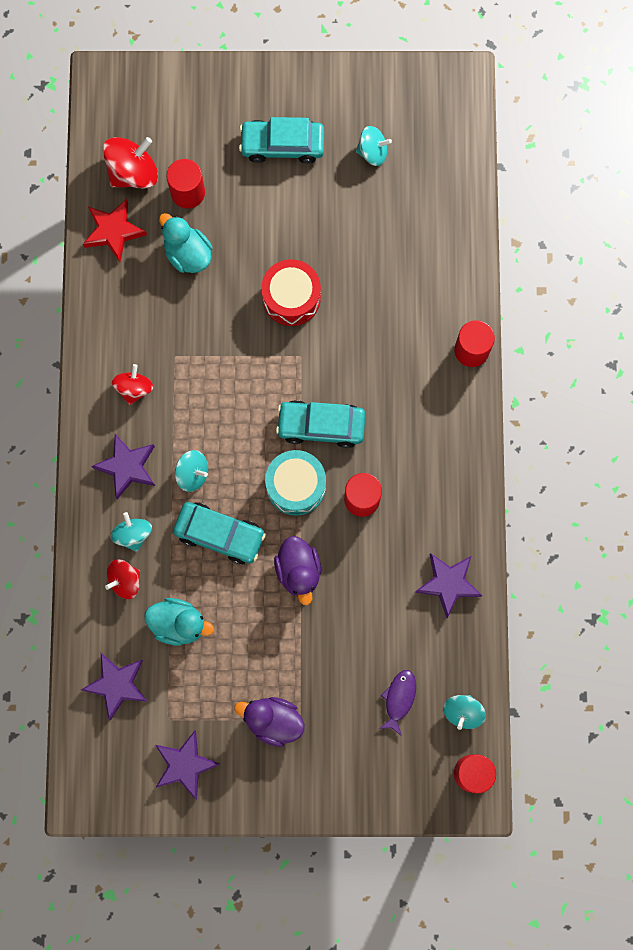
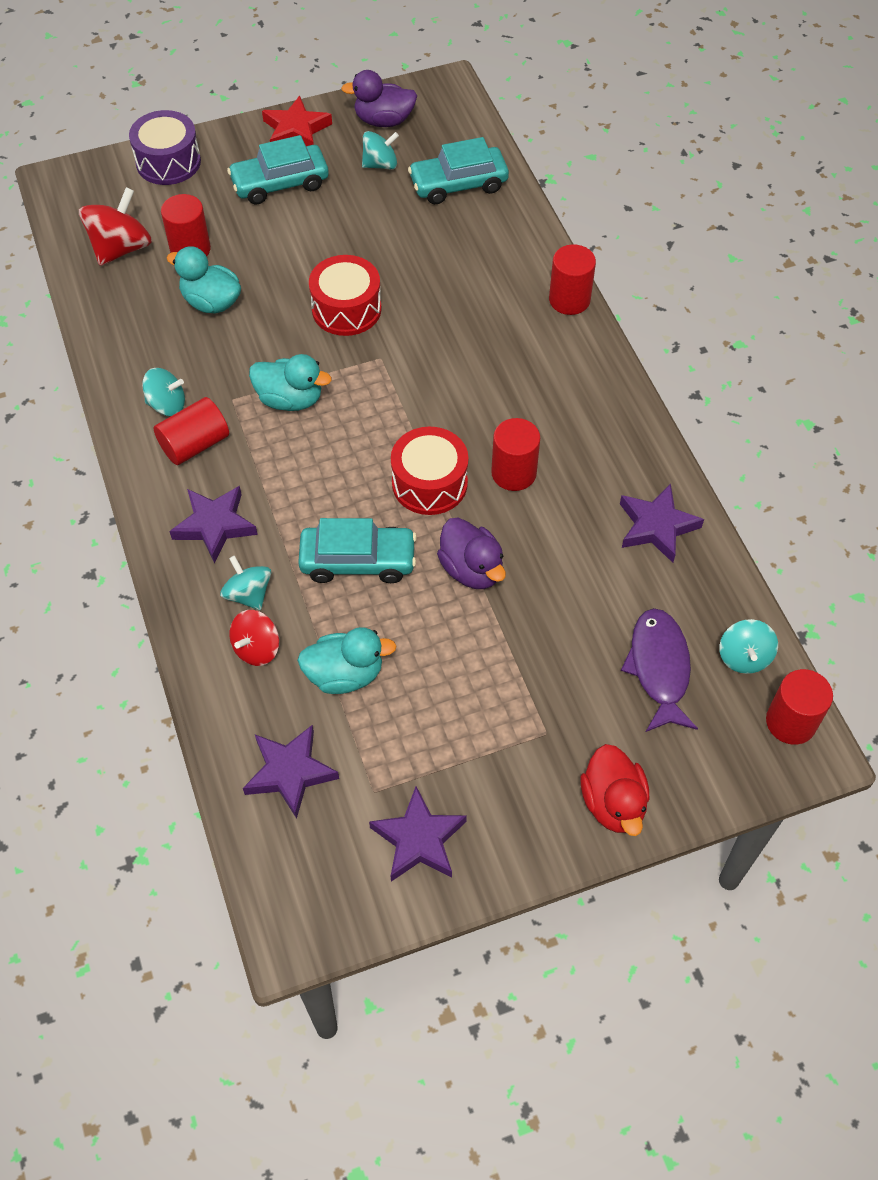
camera: 20 degrees left, 20 degrees down
red star [83,199,147,262] -> red star moved to [262,96,332,146]
red spinning top [112,364,153,405] -> red cylinder [154,397,229,465]
turquoise spinning top [175,450,208,492] -> turquoise spinning top moved to [142,368,185,416]
purple duck [234,697,305,747] -> purple duck moved to [341,70,417,127]
turquoise drum [265,450,326,516] -> red drum [391,427,468,515]
turquoise car [276,400,365,448] -> turquoise car moved to [408,137,509,204]
purple fish [379,670,416,736] -> purple fish [621,608,698,732], size x1.56
none -> purple drum [129,110,201,185]
none -> turquoise duck [249,354,332,411]
none -> red duck [581,744,649,836]

